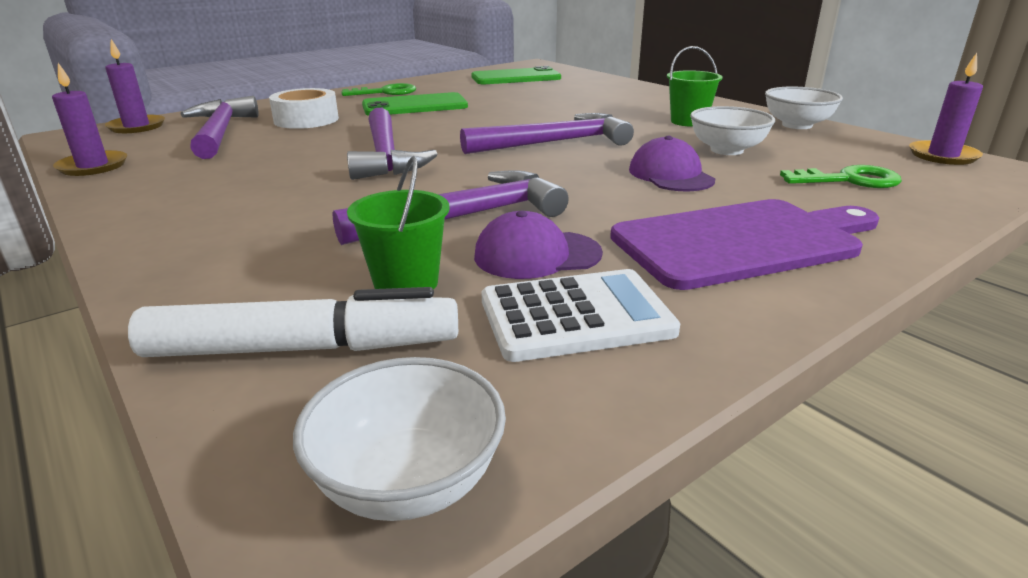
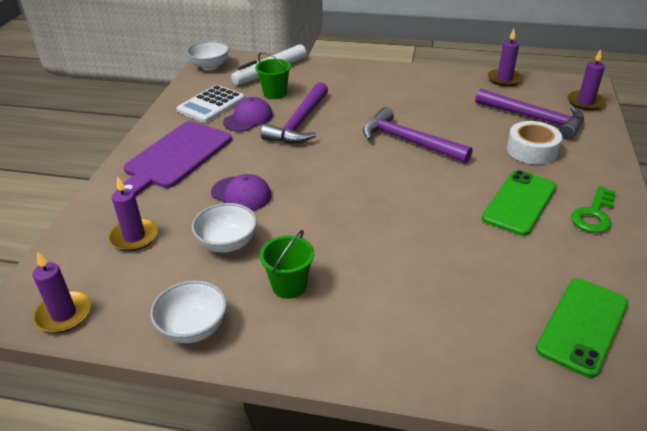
camera: 140 degrees right, 10 degrees up
purple hammer [460,113,634,154] -> none
green key [780,165,902,188] -> purple candle [109,176,158,251]

